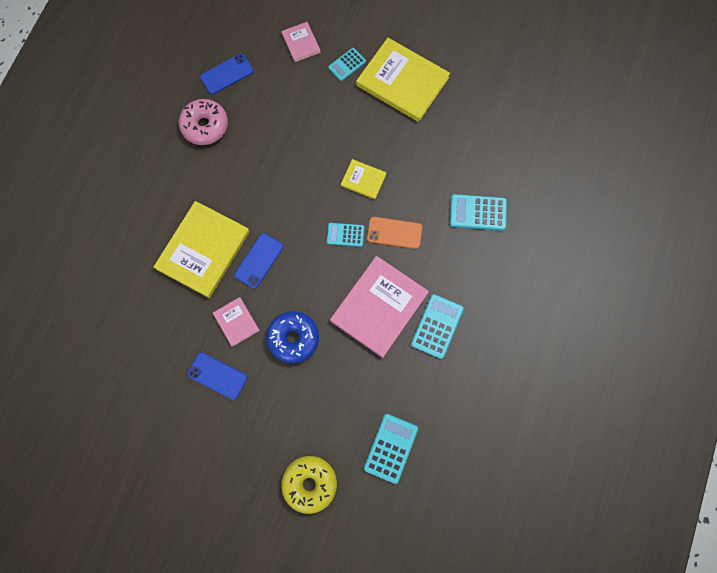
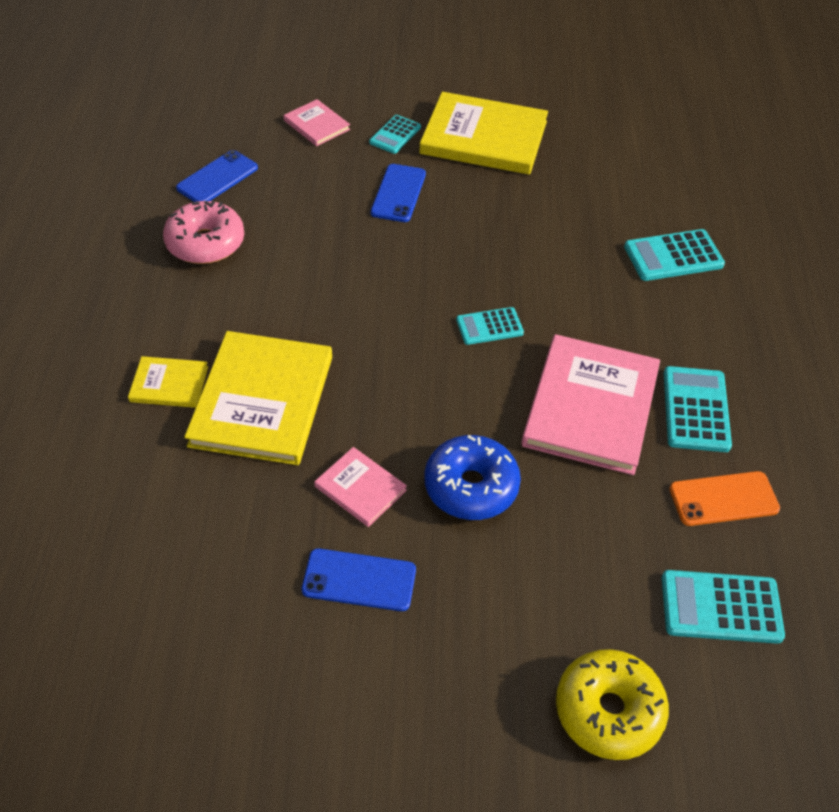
camera: 20 degrees left, 25 degrees down
blue phone [234,233,283,289] -> blue phone moved to [371,164,426,222]
yellow book [341,159,386,200] -> yellow book moved to [128,356,208,408]
turquoise calculator [364,414,418,484] -> turquoise calculator turned 90 degrees counterclockwise [662,570,785,644]
orange phone [367,217,423,249] -> orange phone moved to [669,471,780,526]

